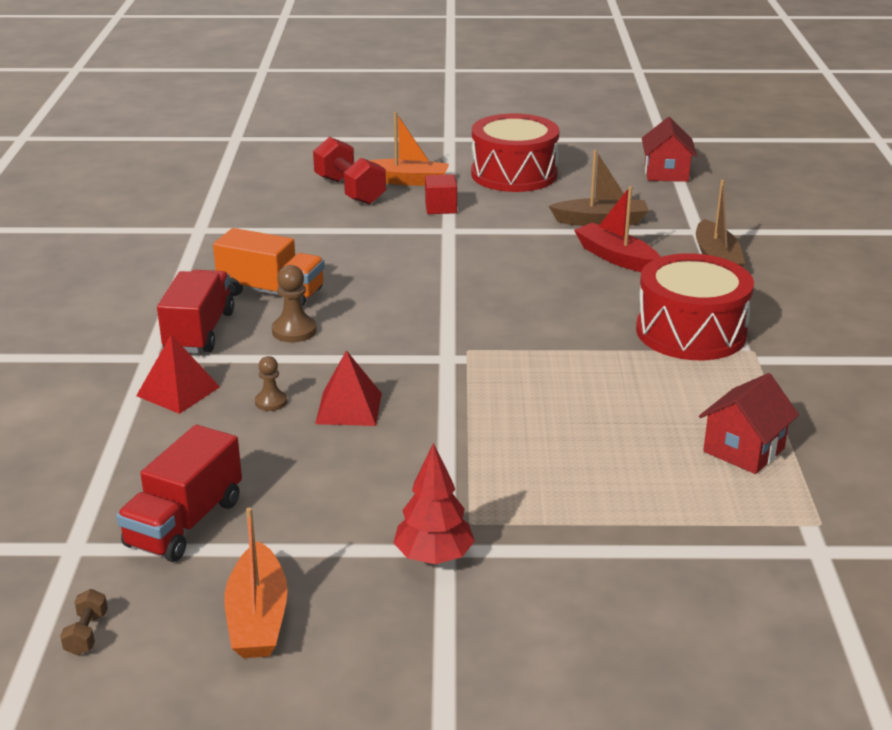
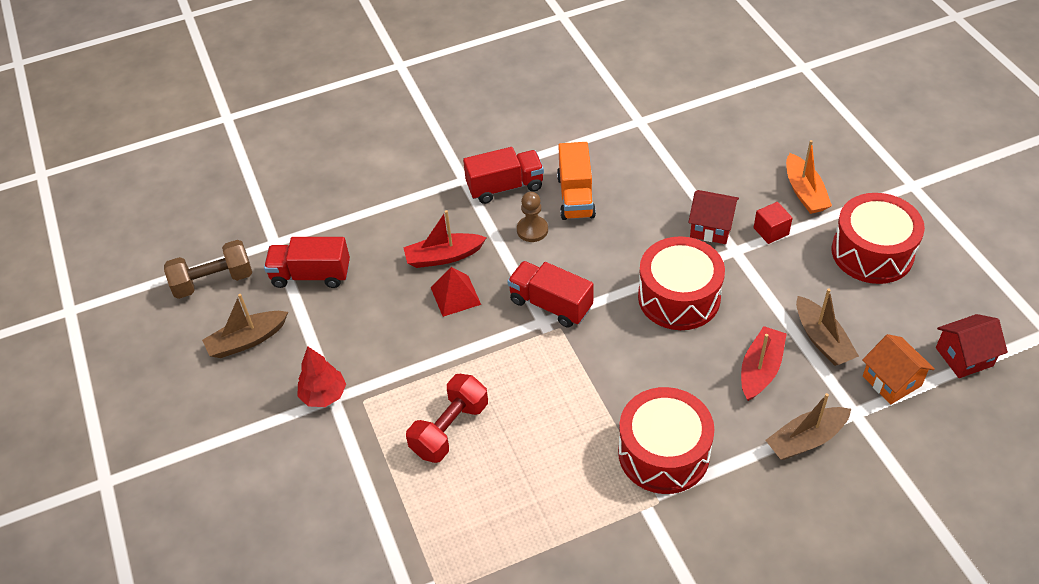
camera: 70 degrees right, 20 degrees up
brown dumbbell [60,589,108,655] -> brown dumbbell [164,240,252,299], size x2.32
red pyramid [136,335,220,414] -> none
orange boat [225,507,288,658] -> brown boat [202,294,288,358]
brown pawn [255,356,287,411] -> red boat [403,210,487,268]
red dumbbell [313,137,386,205] -> red dumbbell moved to [406,374,488,463]
red house [699,373,799,474] -> red house moved to [688,190,739,244]
none -> red truck [507,261,594,328]
none -> red drum [638,236,725,330]
none -> orange house [862,334,935,404]

